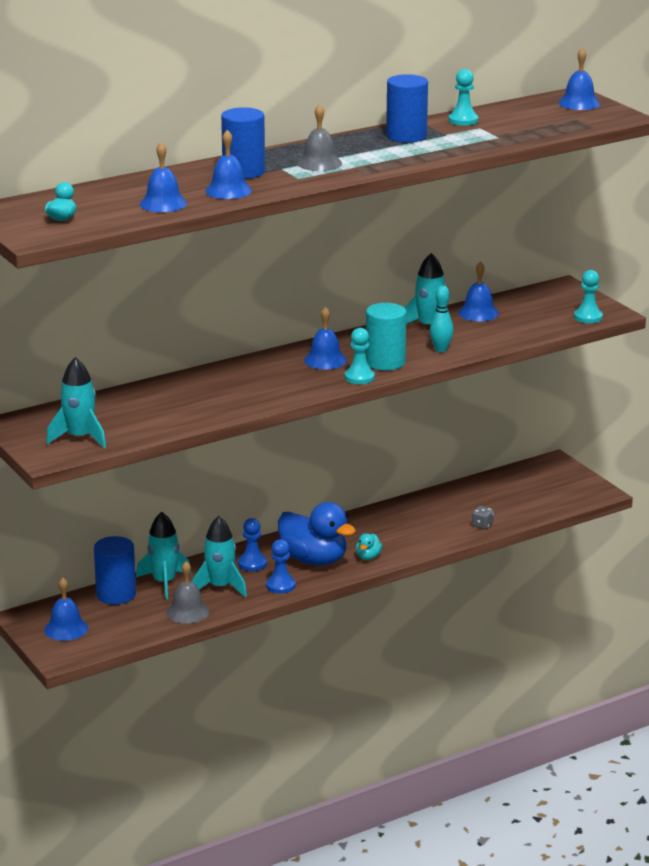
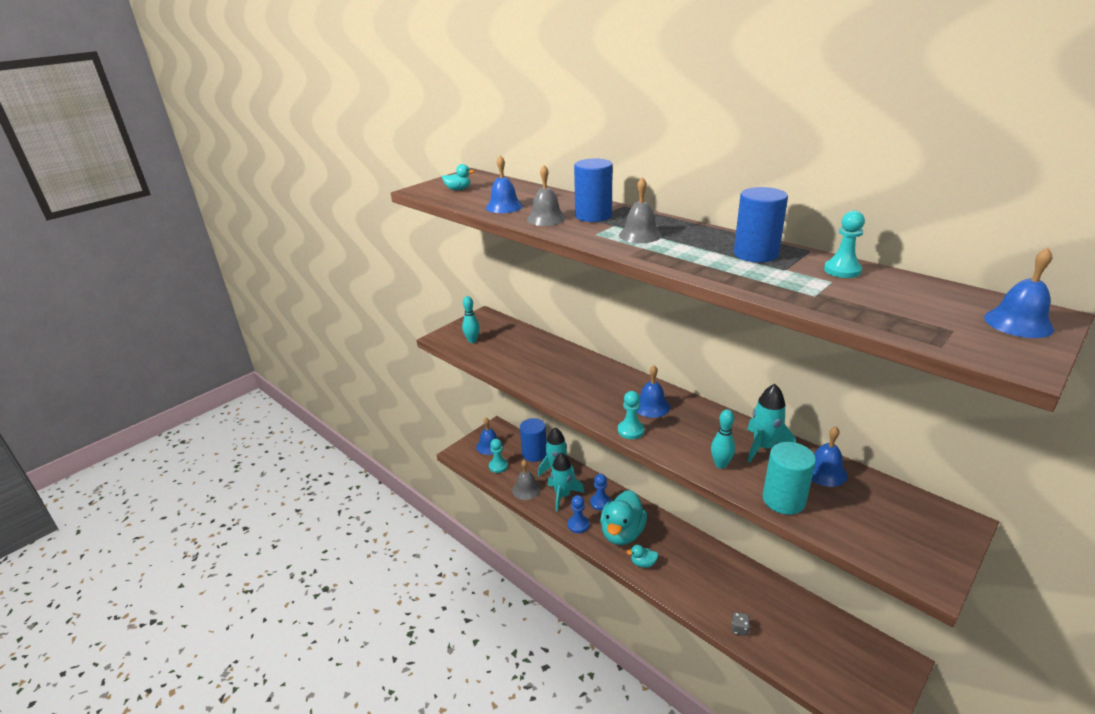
camera: 75 degrees right, 5 degrees up
turquoise rocket [46,357,106,448] -> turquoise bowling pin [462,296,480,343]
blue bell [205,130,252,199] -> grey bell [527,165,566,226]
blue duck [278,502,356,565] -> turquoise duck [600,490,647,545]
turquoise cylinder [366,303,406,370] -> turquoise cylinder moved to [762,442,816,515]
turquoise pawn [574,270,603,323] -> turquoise pawn moved to [489,439,508,473]

